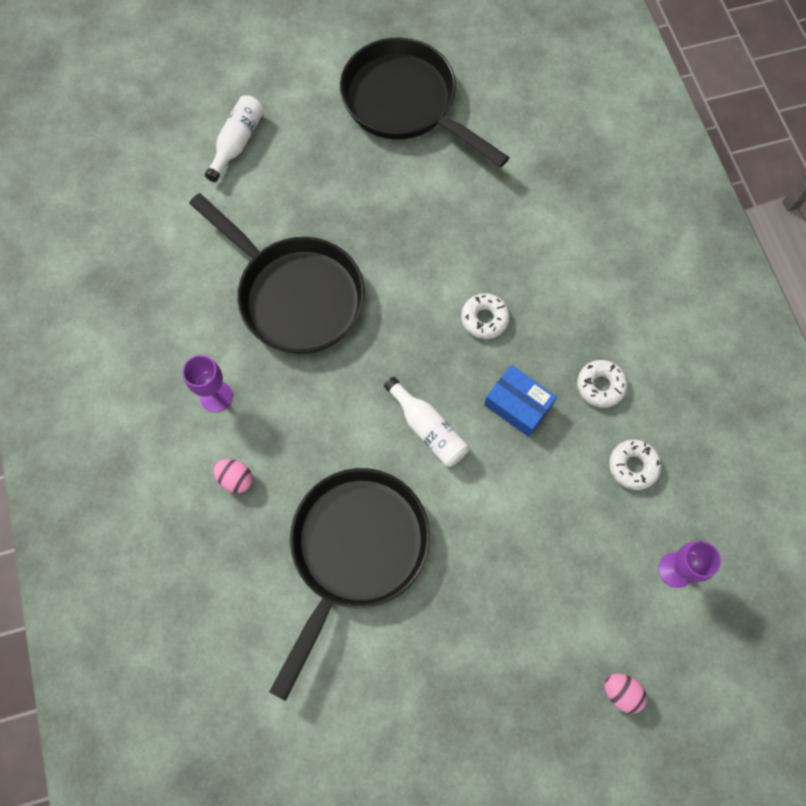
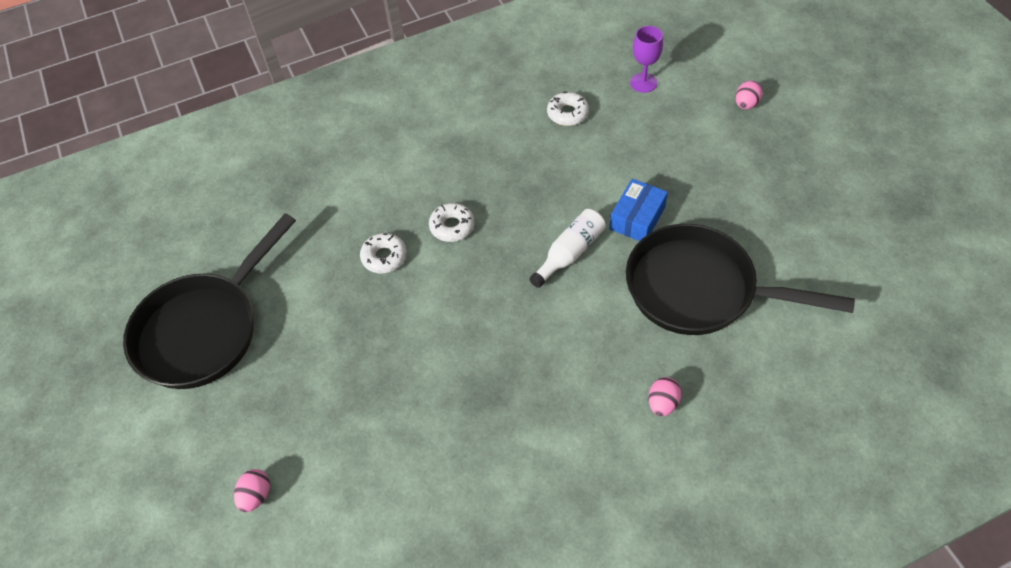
camera: 95 degrees left, 15 degrees down
purple goblet [183,355,233,413] -> none
black pan [189,193,365,354] -> none
white bottle [205,95,264,182] -> pink egg [234,469,270,512]
blue box [484,365,557,437] -> blue box moved to [609,179,668,241]
white donut [577,360,628,408] -> white donut moved to [360,233,407,273]

